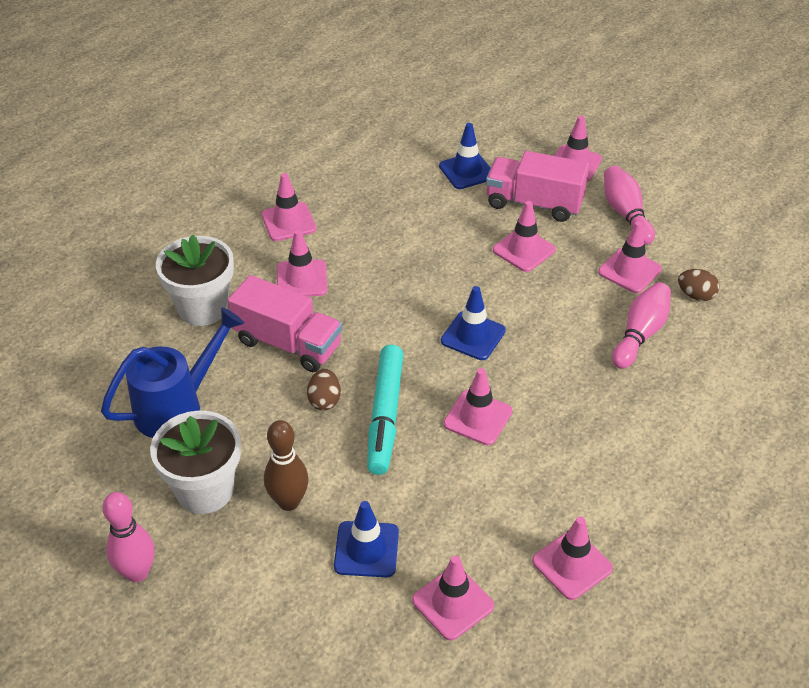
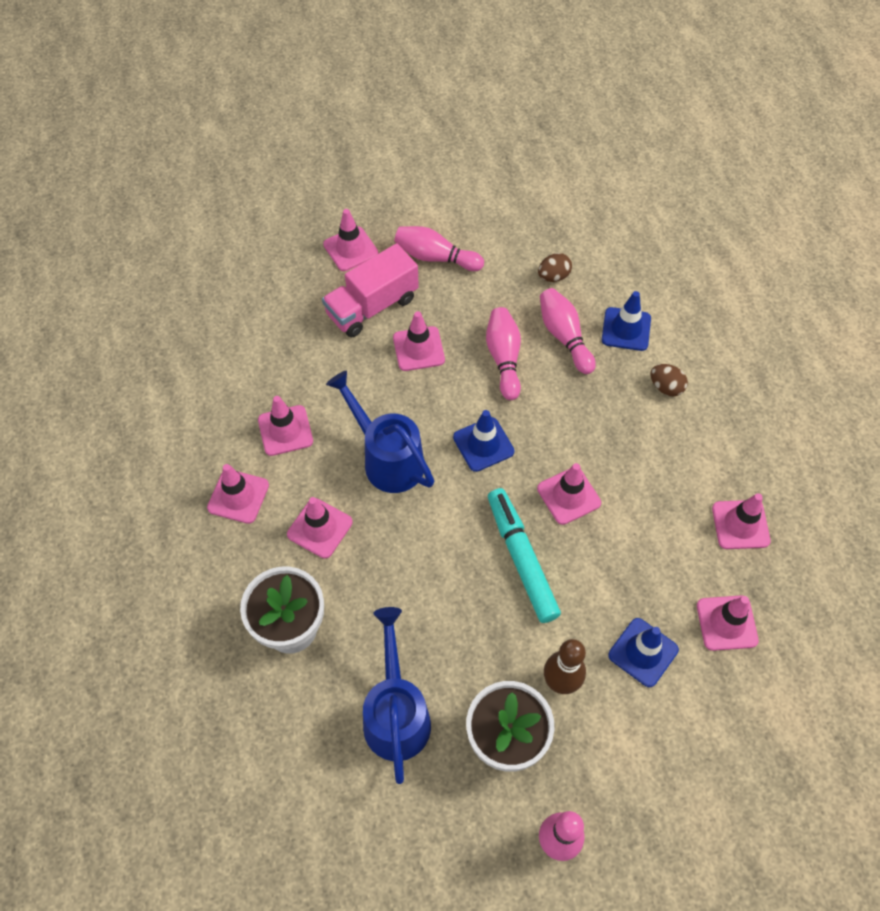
camera: 55 degrees left, 15 degrees up
pink truck [228,275,342,372] -> none
brown egg [307,369,341,411] -> brown egg moved to [651,364,688,396]
turquoise marker [367,345,403,475] -> turquoise marker turned 150 degrees counterclockwise [488,488,561,623]
blue traffic cone [439,123,490,189] -> blue traffic cone moved to [602,291,651,351]
pink traffic cone [598,221,662,293] -> pink traffic cone moved to [258,396,313,456]
none -> blue watering can [326,371,434,493]
none -> pink bowling pin [486,307,521,400]

